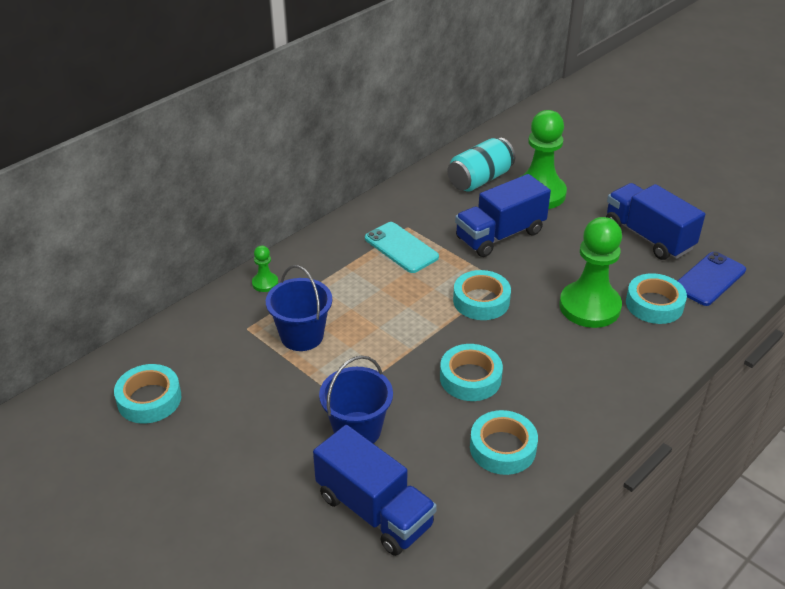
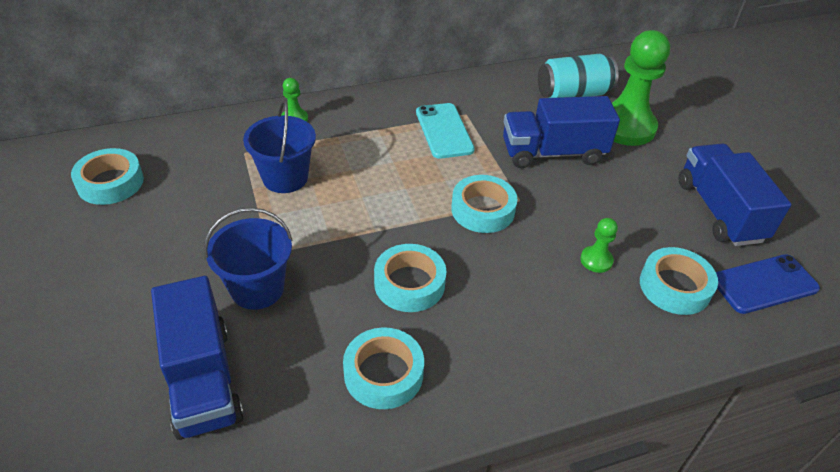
camera: 25 degrees right, 5 degrees up
green pawn [559,217,622,328] -> green pawn [580,218,618,273], size x0.44

